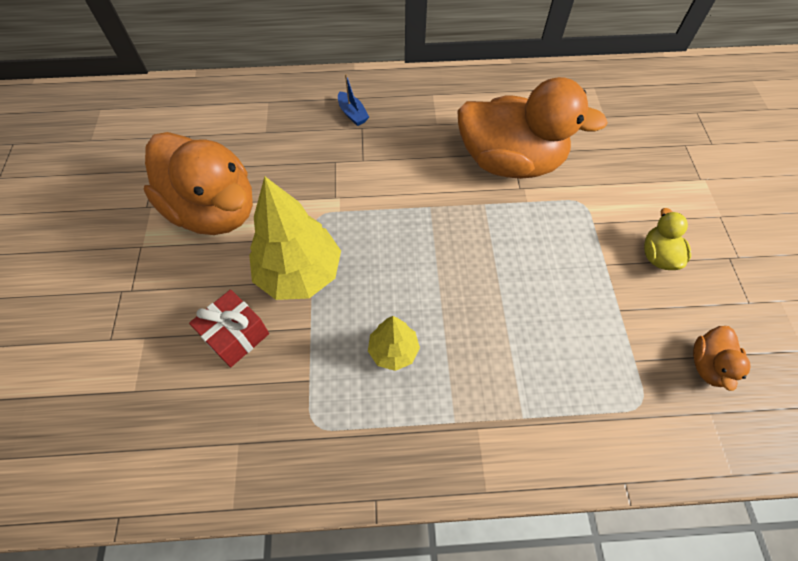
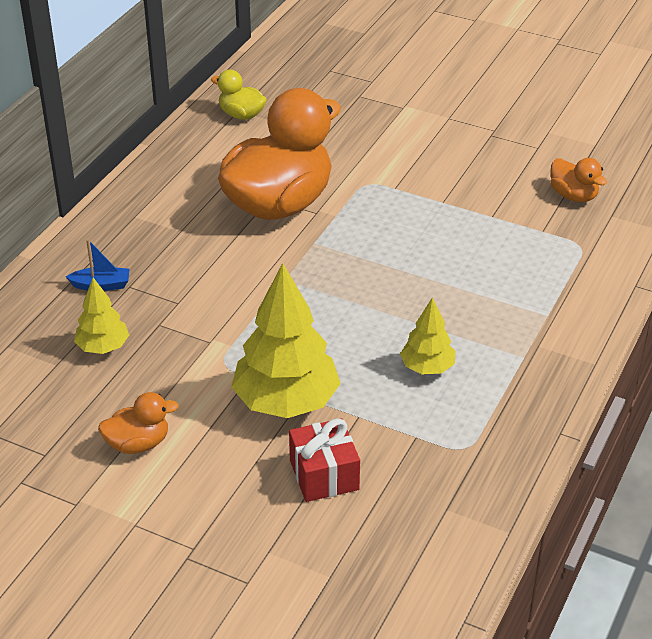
camera: 60 degrees left, 20 degrees down
orange duck [144,132,253,235] -> orange duck [98,392,179,454], size x0.44
yellow duck [644,208,691,270] -> yellow duck moved to [211,70,267,120]
none -> yellow tree [74,278,129,354]

